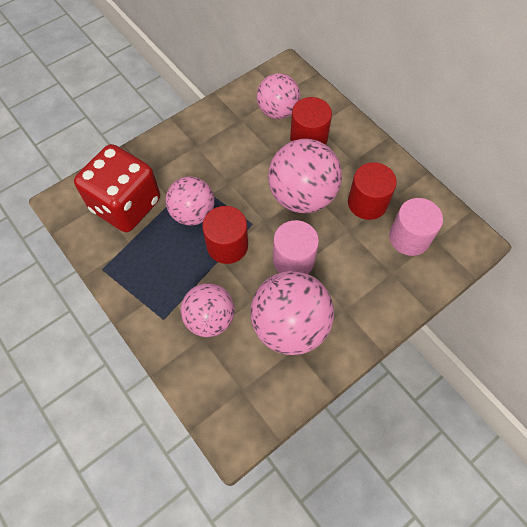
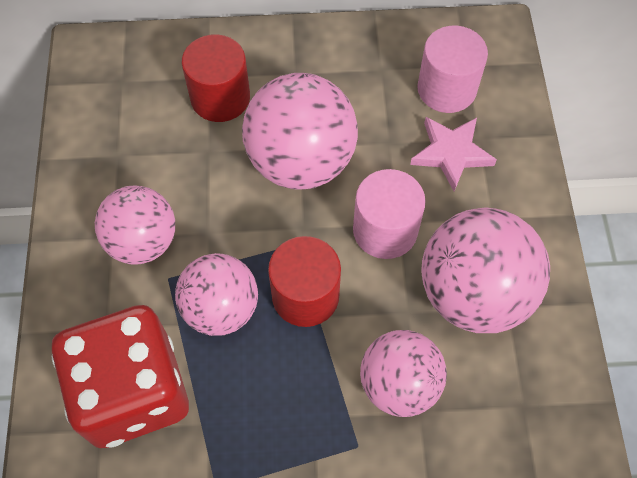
camera: 55 degrees left, 0 degrees up
pink ball [257,73,300,119] -> pink ball moved to [95,186,175,265]
red cylinder [348,162,397,220] -> none
none -> pink star [410,117,497,191]

